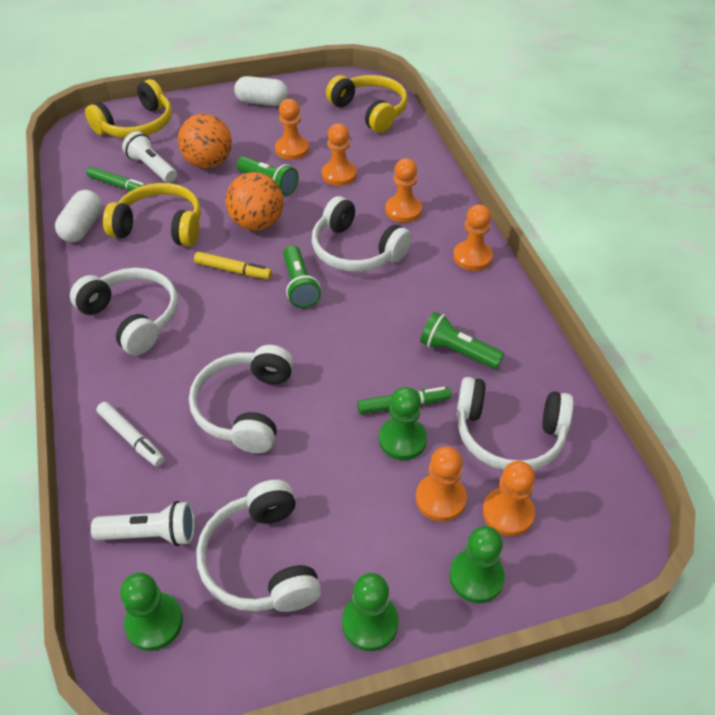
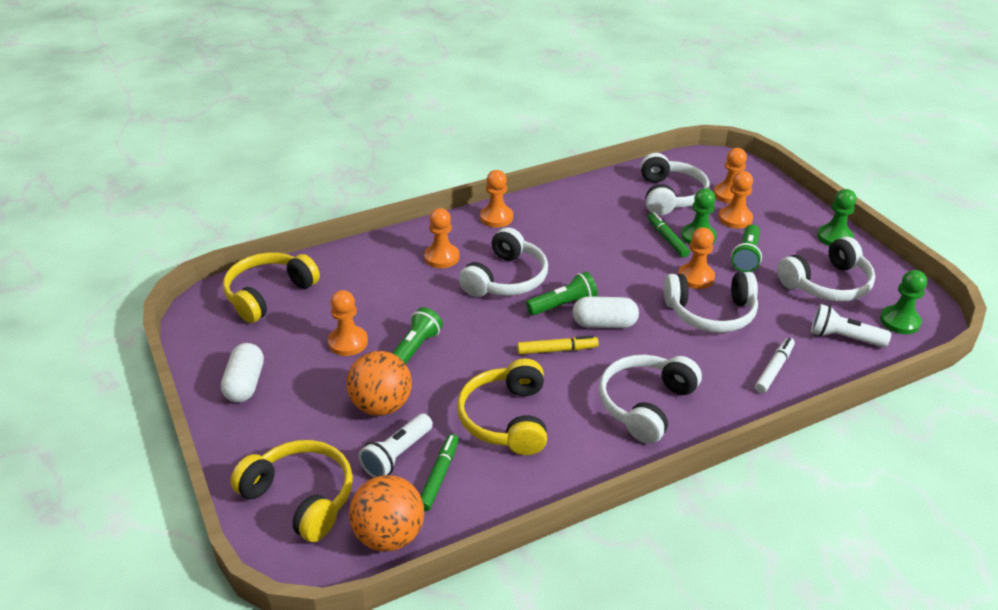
camera: 100 degrees left, 10 degrees down
white capsule [55,190,102,242] -> white capsule moved to [572,296,639,328]
white flashlight [91,501,195,546] -> white flashlight turned 60 degrees counterclockwise [811,304,891,347]
yellow marker [194,252,272,279] -> yellow marker turned 75 degrees clockwise [517,335,599,354]
orange ball [226,172,284,231] -> orange ball moved to [349,475,424,552]
orange pawn [322,123,357,186] -> orange pawn moved to [678,227,715,289]
green flashlight [420,312,504,369] -> green flashlight moved to [731,224,762,272]
green pawn [449,526,505,603] -> none

